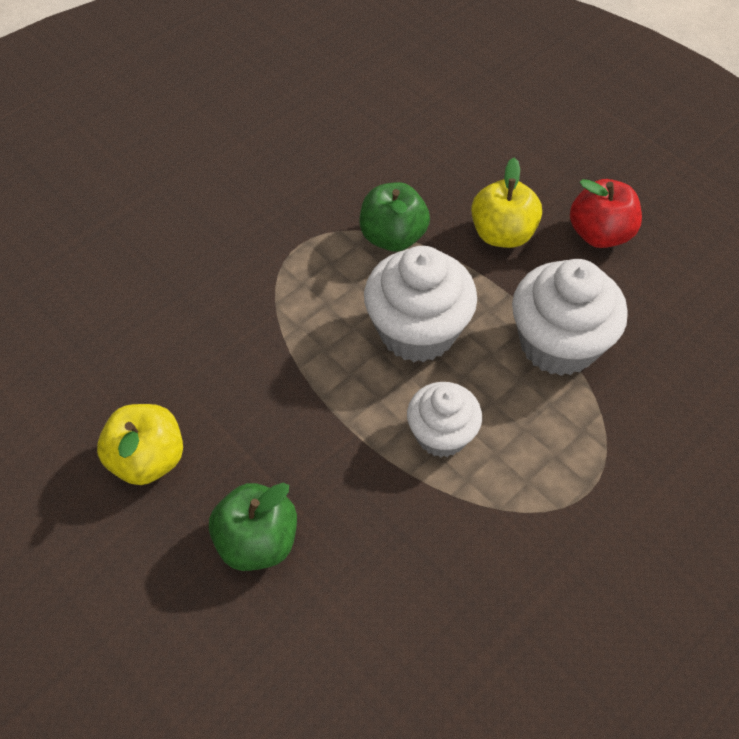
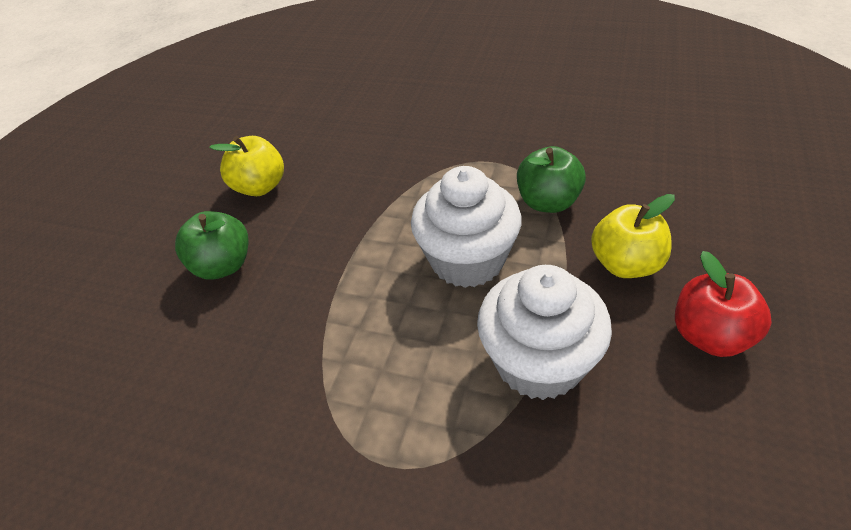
camera: 65 degrees right, 10 degrees down
white cupcake [407,382,482,457] -> none

